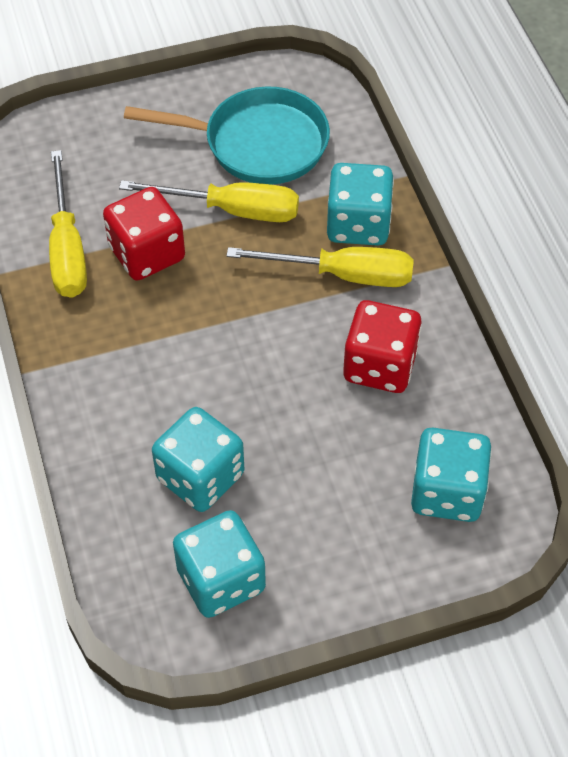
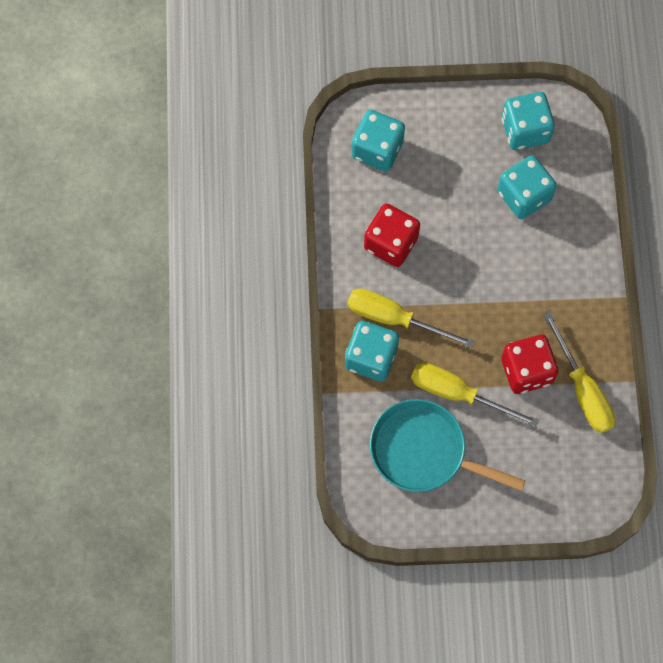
camera: 165 degrees left, 15 degrees up
yellow screwdriver [49,150,87,298] -> yellow screwdriver turned 150 degrees clockwise [543,312,615,433]

